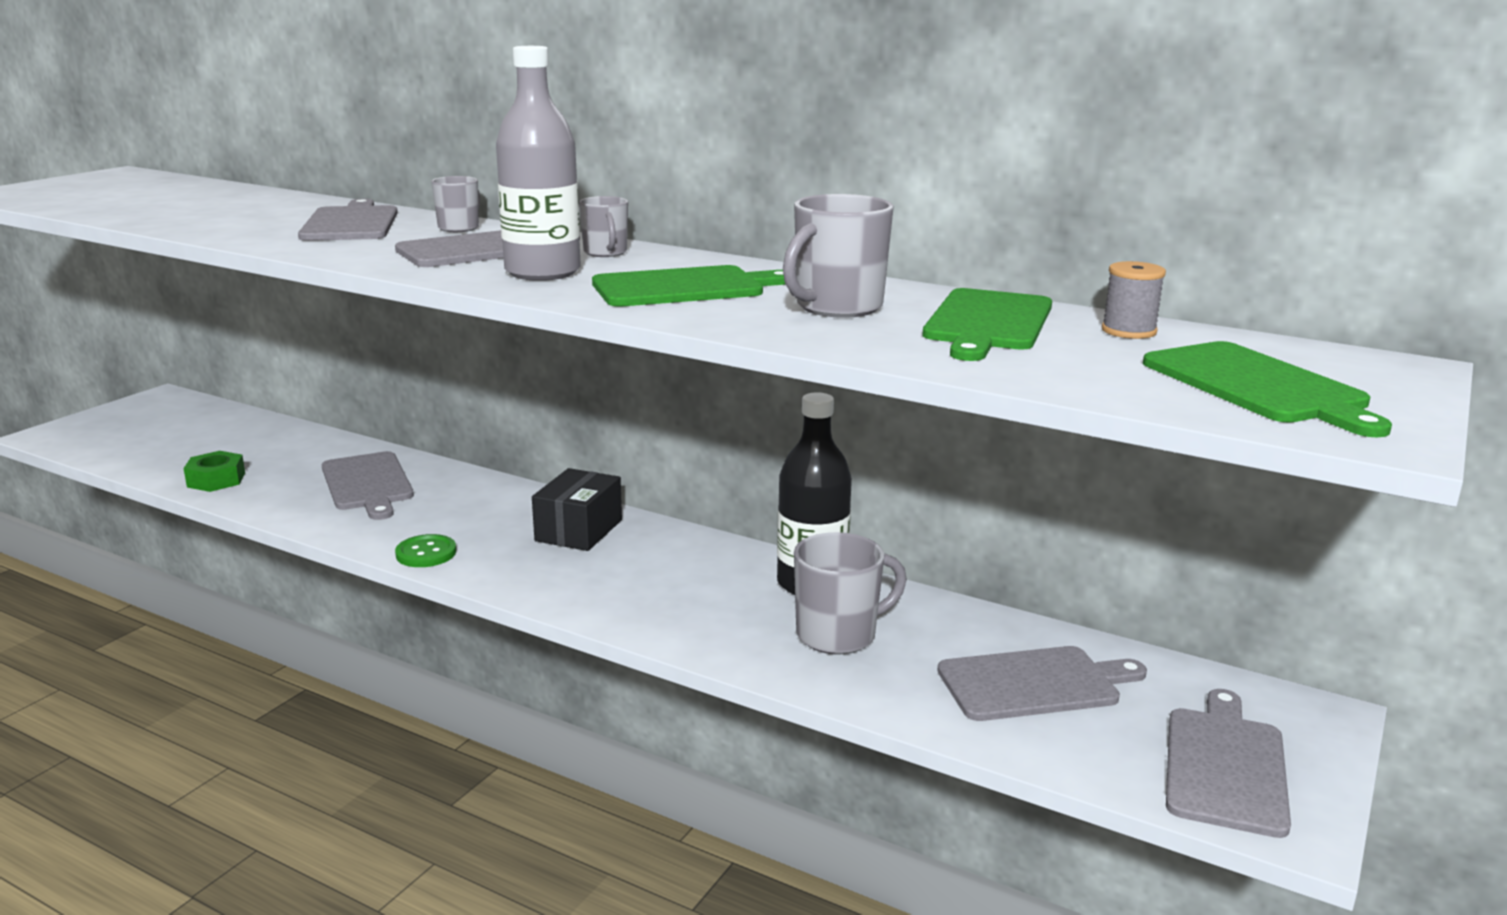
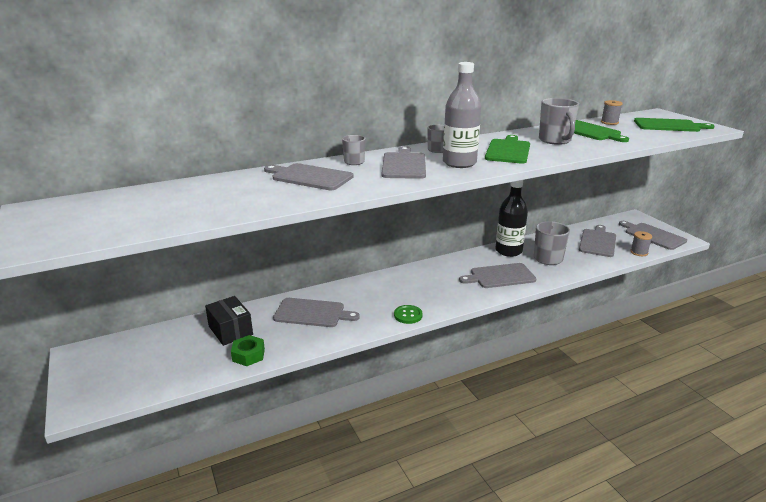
camera: 55 degrees left, 5 degrees up
black box [532,468,622,551] -> black box moved to [205,296,253,346]
none -> grey cutting board [459,263,537,288]
none -> grey spool [630,231,652,256]

